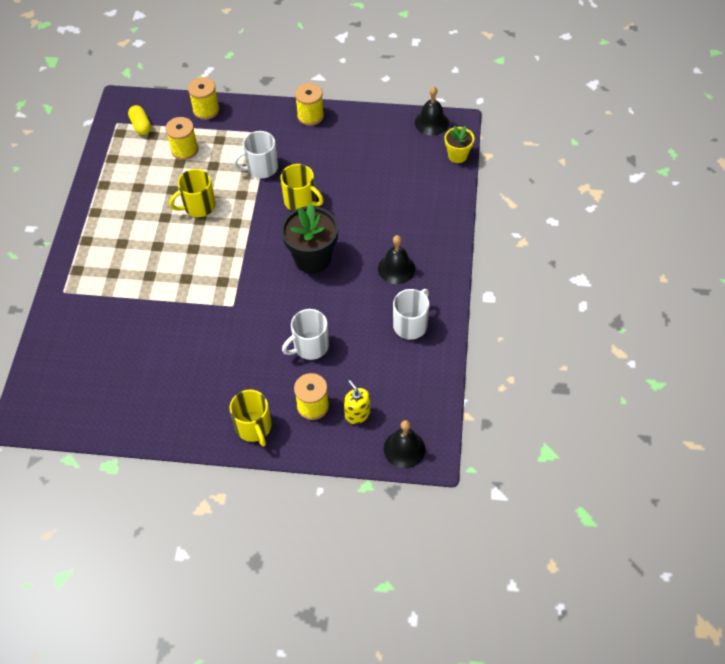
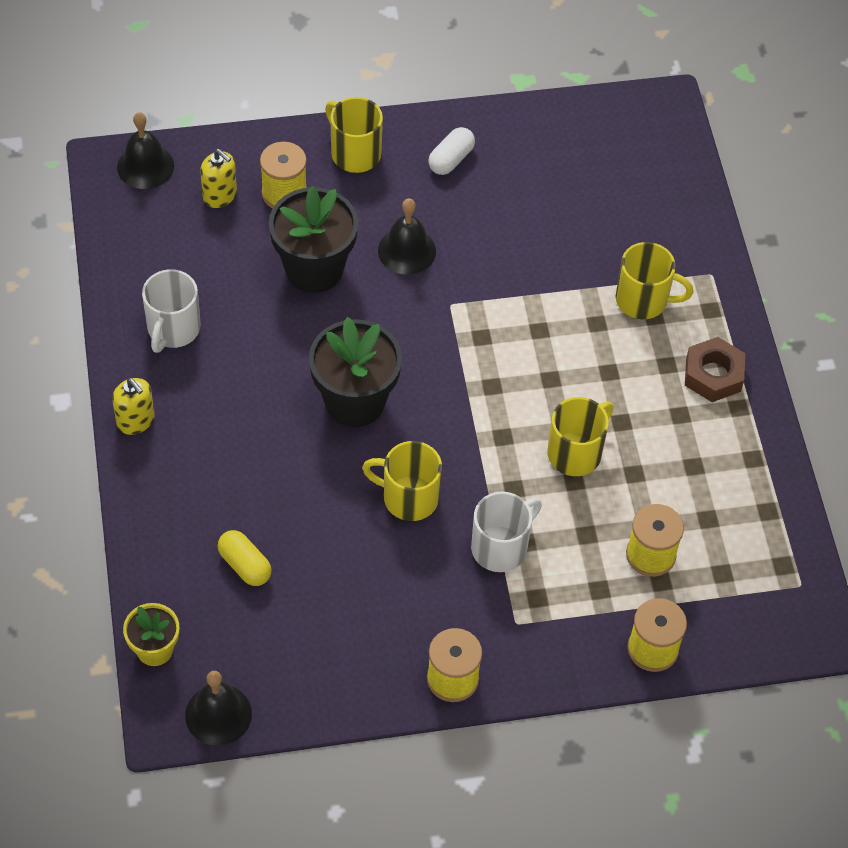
camera: 160 degrees right, 0 degrees up
yellow capsule [128,105,151,135] -> yellow capsule moved to [217,530,272,586]
white mug [282,309,329,360] -> black flower pot [269,186,358,293]
black bell [378,235,415,284] -> black bell moved to [378,198,436,275]
none -> yellow soap dispenser [112,378,155,435]
none -> white capsule [428,127,475,175]
none -> yellow mug [615,242,693,319]
none -> brown nut [685,337,745,402]

